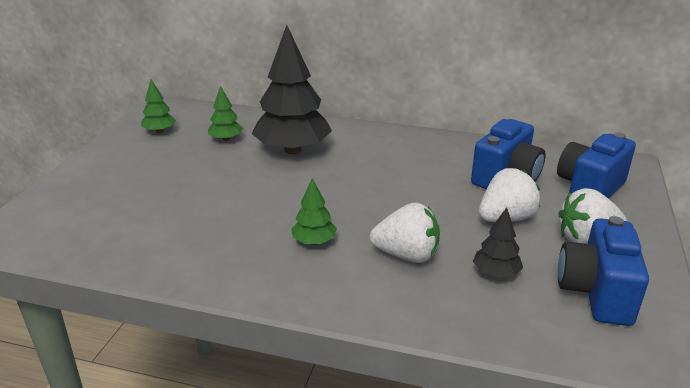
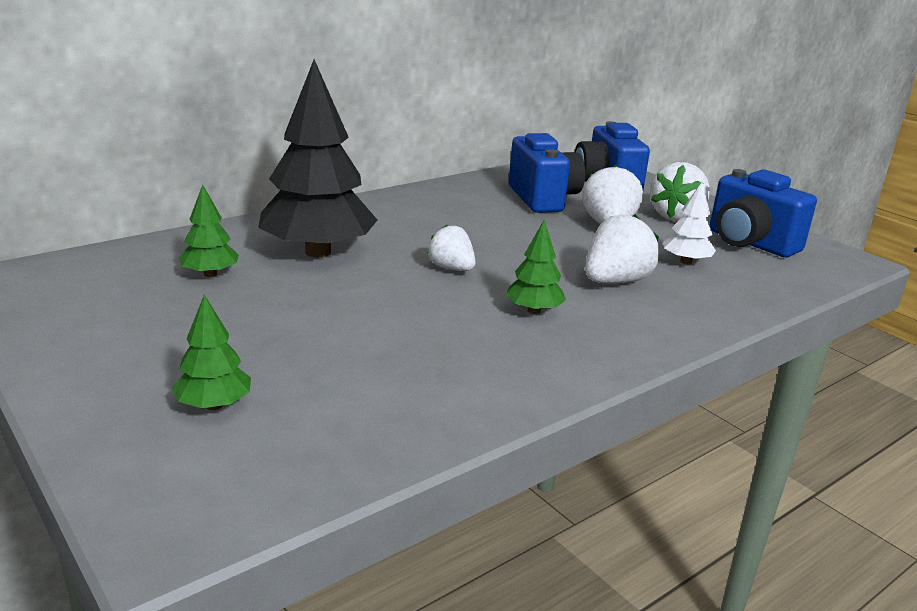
camera: 55 degrees left, 5 degrees down
green tree [141,80,176,133] -> green tree moved to [172,295,251,410]
black tree [473,207,523,278] -> white tree [663,182,716,264]
none -> white strawberry [427,225,476,271]

